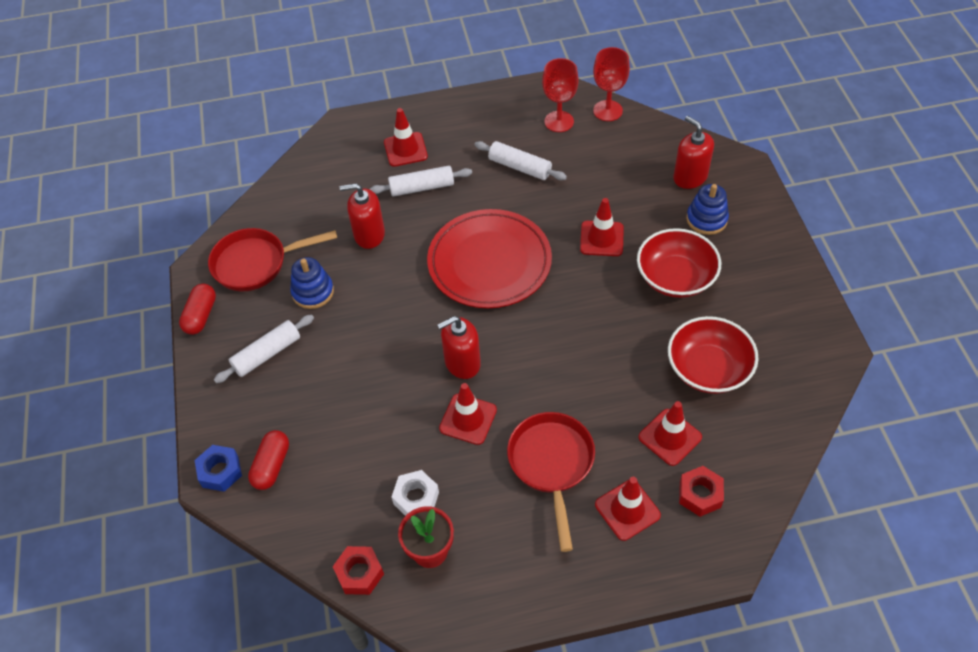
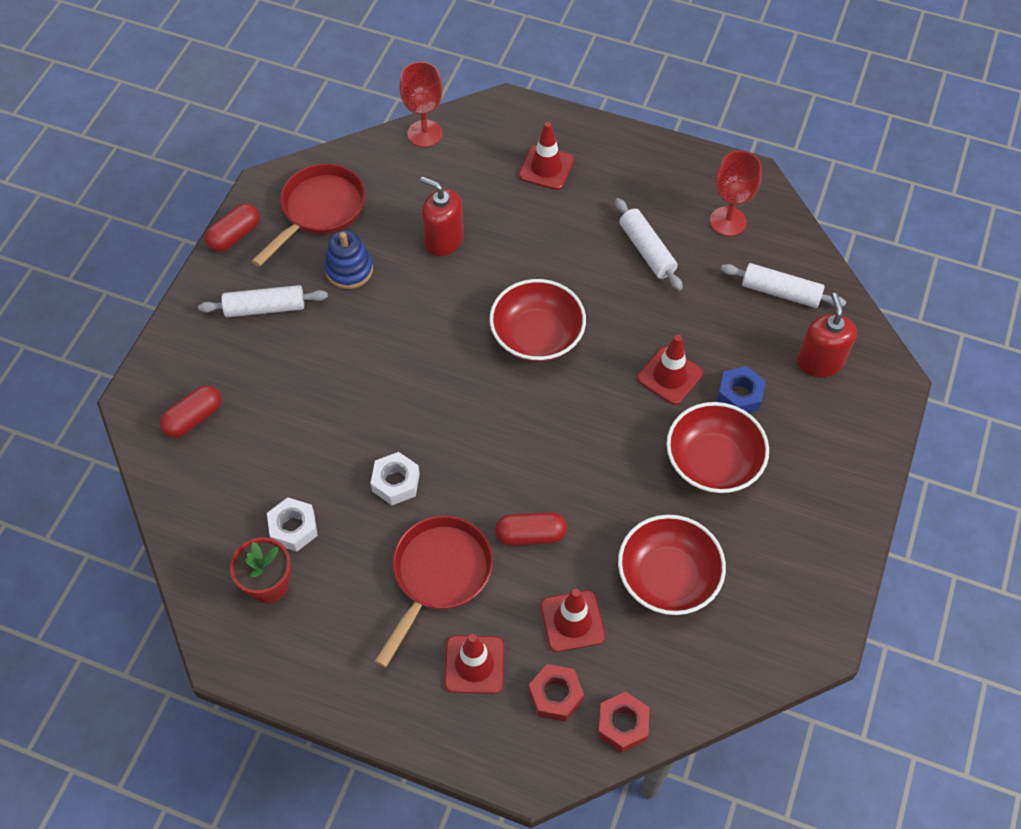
camera: 30 degrees right, 5 degrees up
blue nut [194,445,242,492] -> blue nut moved to [717,366,766,413]
red pan [208,228,337,291] -> red pan turned 105 degrees clockwise [252,164,365,267]
red nut [332,546,384,595] -> red nut moved to [598,692,650,753]
white rolling pin [370,166,472,197] -> white rolling pin moved to [721,263,846,308]
red plate [427,209,552,308] -> red bowl [489,279,586,362]
red soap dispenser [438,316,481,379] -> none
red traffic cone [439,383,497,445] -> white nut [371,452,420,505]
red goblet [593,47,630,121] -> red goblet moved to [399,62,443,147]
blue stacking toy [686,184,729,235] -> none
none -> red capsule [495,512,567,546]

